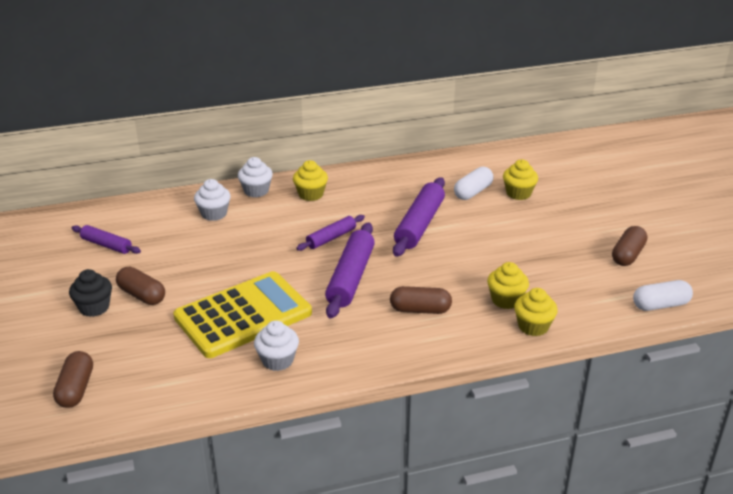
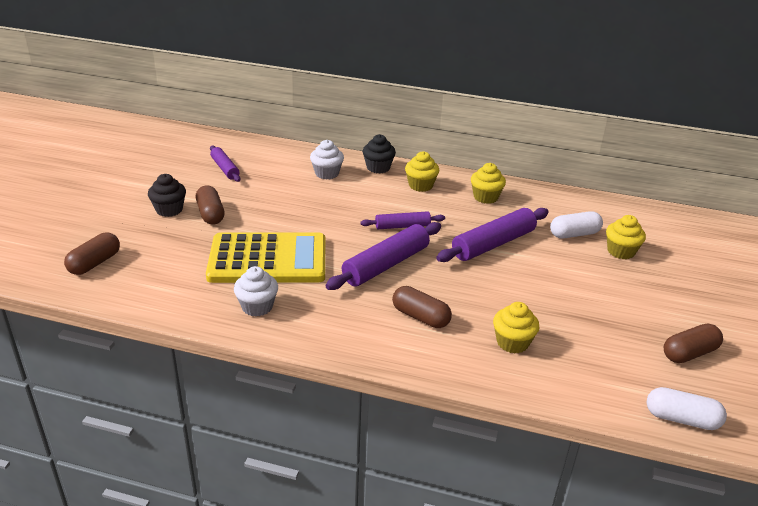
camera: 30 degrees right, 0 degrees up
white cupcake [238,157,273,197] -> black cupcake [363,134,396,173]
yellow cupcake [514,288,558,336] -> yellow cupcake moved to [471,163,506,204]

